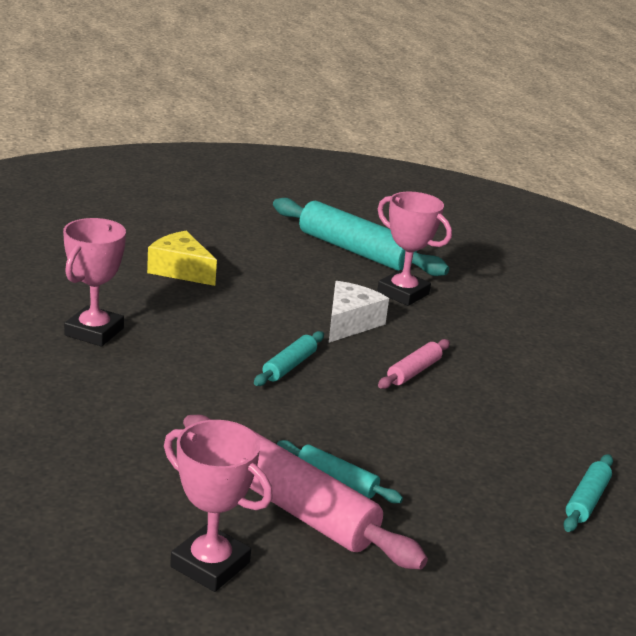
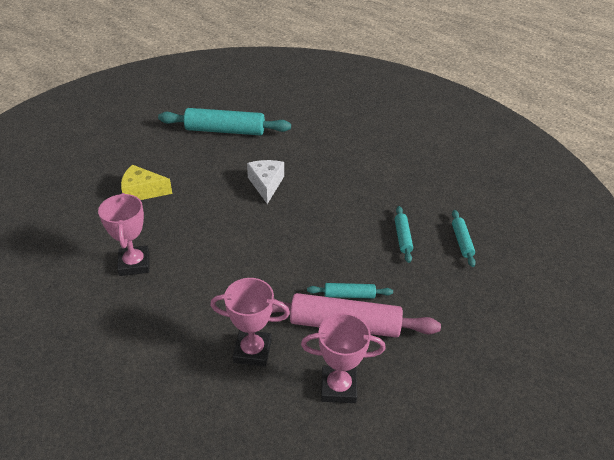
camera: 30 degrees left, 15 degrees up
turquoise rolling pin [254,331,324,386] -> turquoise rolling pin moved to [395,206,413,263]
pink trophy [377,191,452,306] -> pink trophy moved to [210,278,290,367]
pink rolling pin [378,339,450,389] -> none

